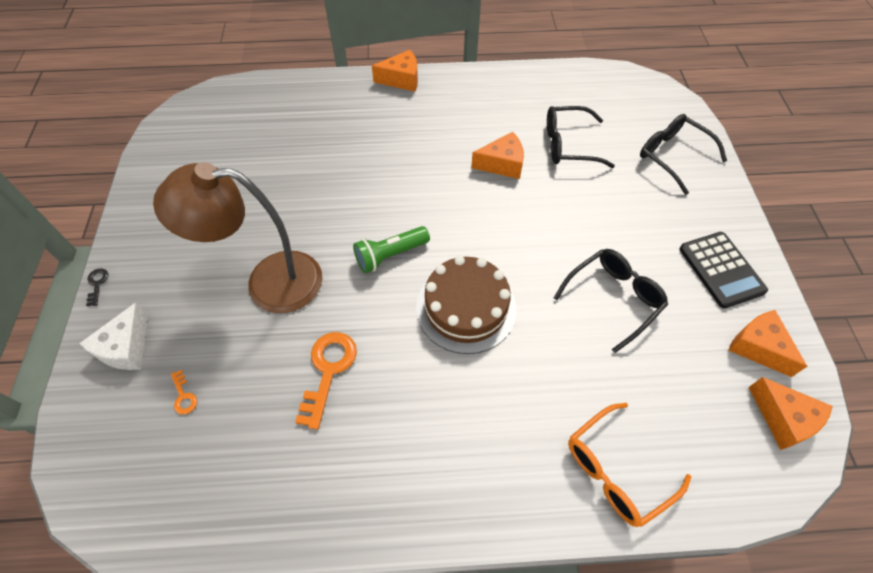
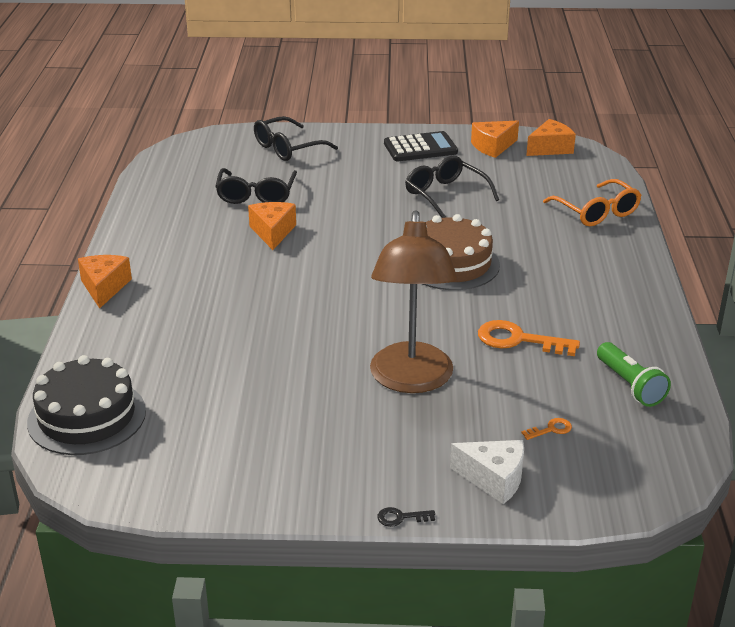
camera: 85 degrees left, 25 degrees down
green flashlight [353,226,430,273] -> green flashlight moved to [597,342,671,407]
none -> black cake [27,355,146,455]

